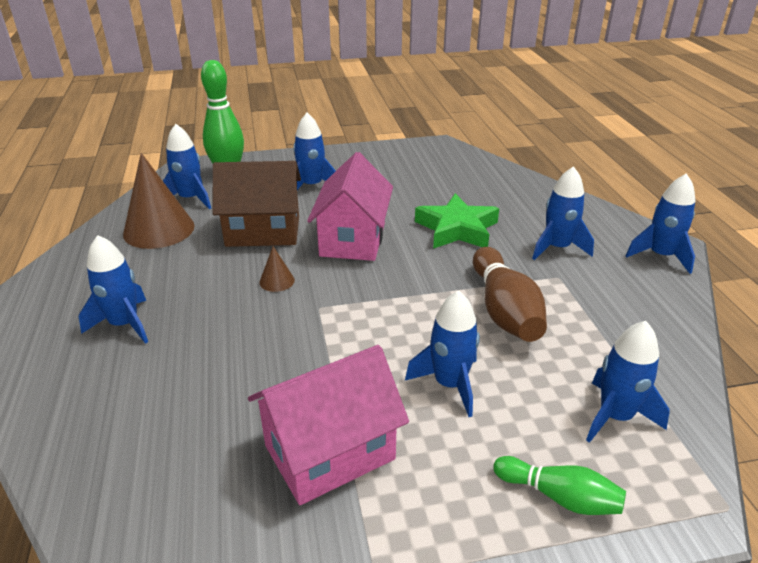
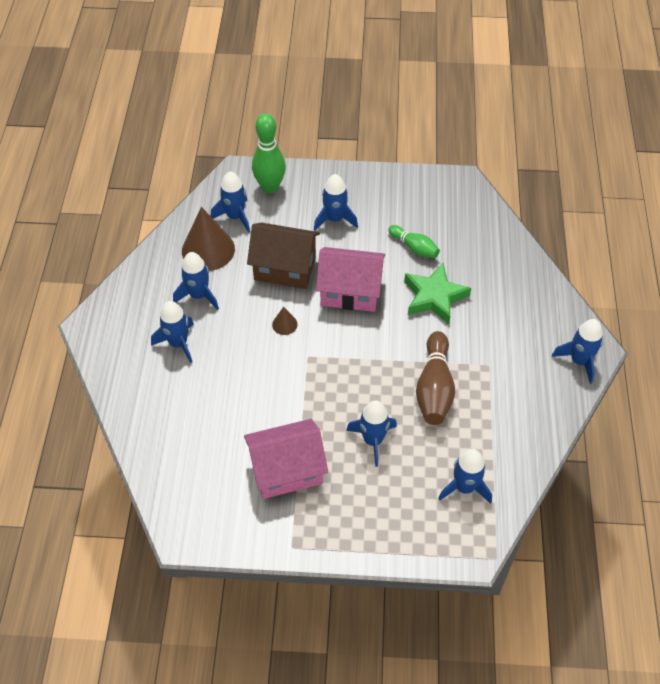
camera: 15 degrees right, 20 degrees up
pink house [307,152,393,261] -> pink house turned 75 degrees clockwise [316,247,385,312]
green bowling pin [493,456,626,515] -> green bowling pin moved to [388,225,440,258]
blue rocket [532,166,594,260] -> blue rocket moved to [173,252,219,310]

